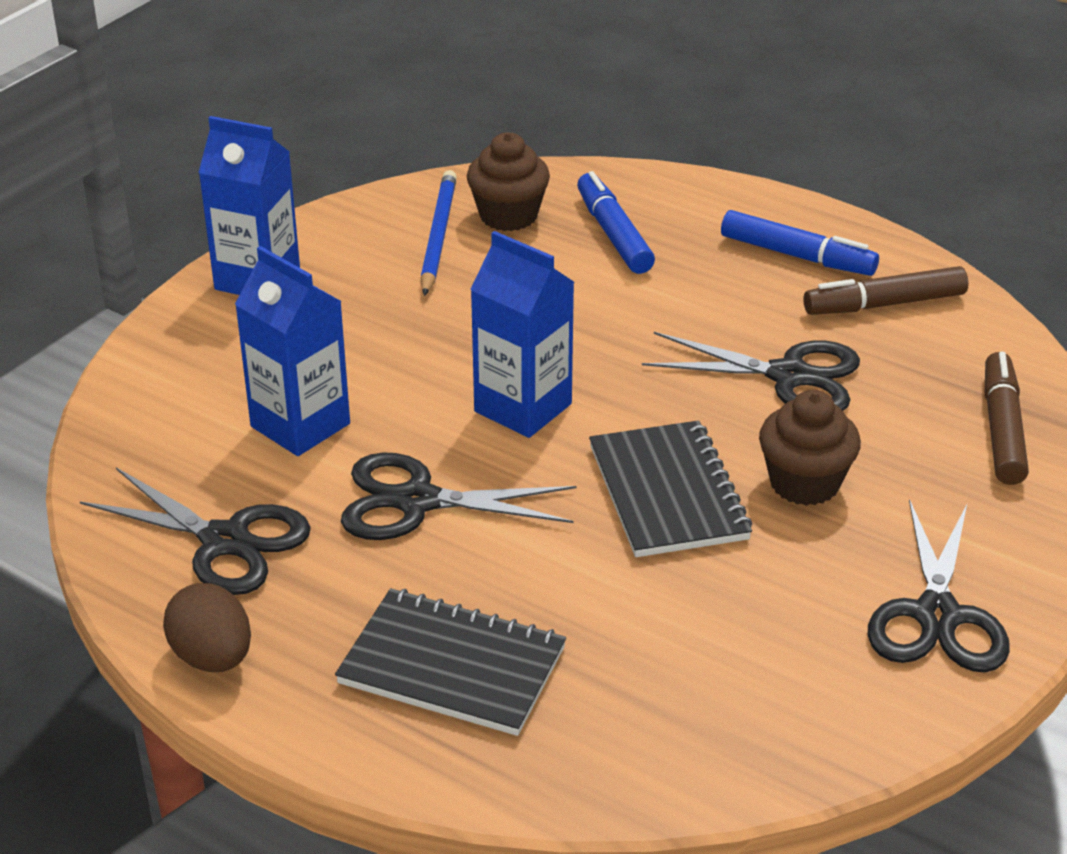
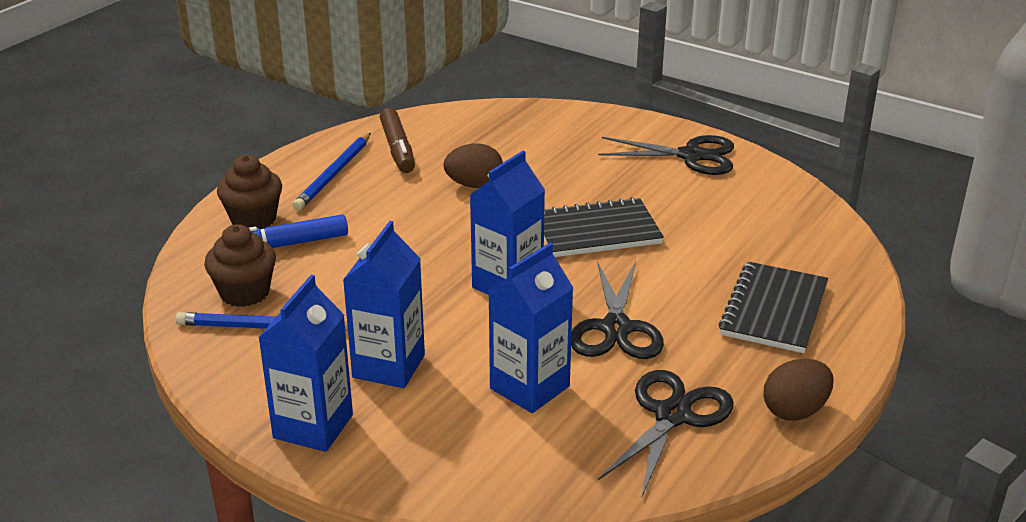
camera: 90 degrees left, 5 degrees down
black scissors [642,332,860,411] -> brown egg [443,143,503,188]
blue marker [721,210,879,276] -> blue pencil [293,133,371,210]
brown cupcake [759,390,861,506] -> brown cupcake moved to [217,155,282,229]
brown marker [985,352,1029,485] -> none
none -> blue carton [343,221,425,388]

